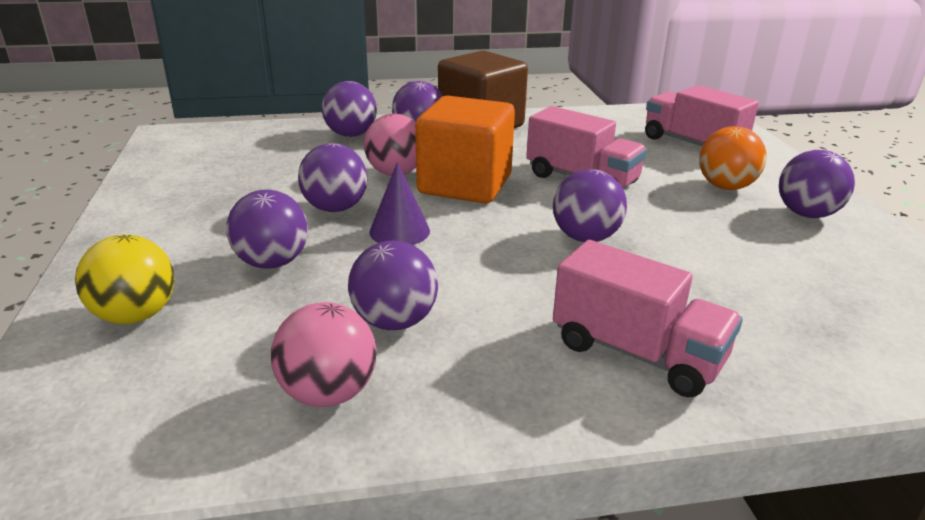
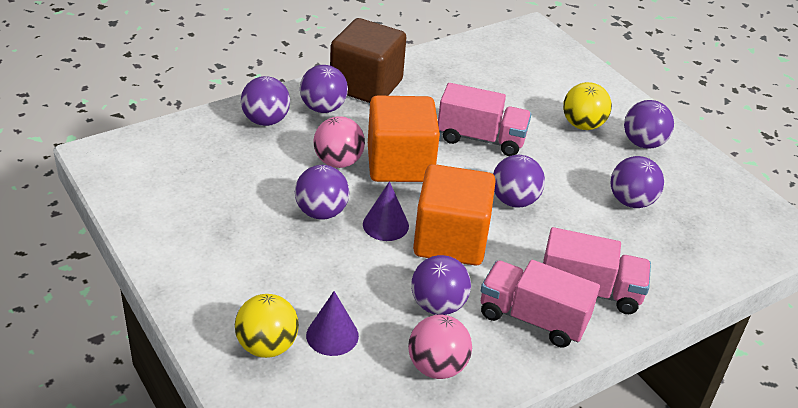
camera: 25 degrees left, 10 degrees up
purple ball [226,189,308,269] -> purple ball moved to [610,156,664,208]
pink truck [645,85,759,146] -> pink truck moved to [481,260,600,348]
orange ball [699,126,767,190] -> yellow ball [563,82,612,130]
none -> purple cone [306,291,359,356]
none -> orange cube [413,164,496,265]

